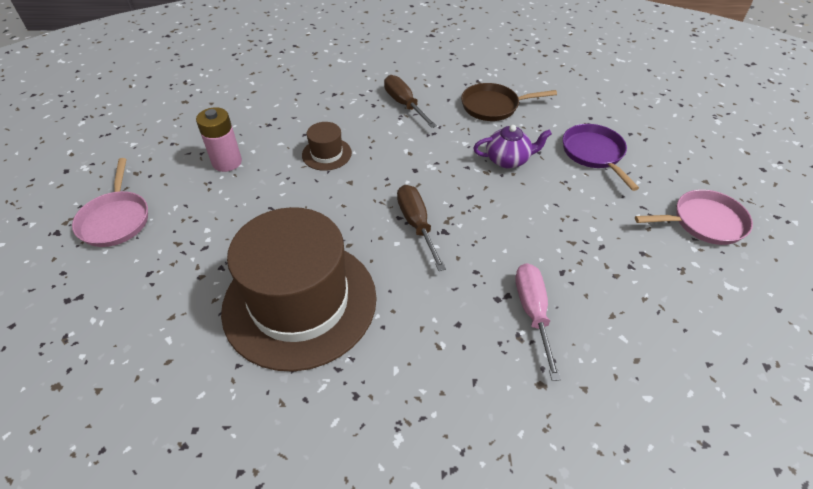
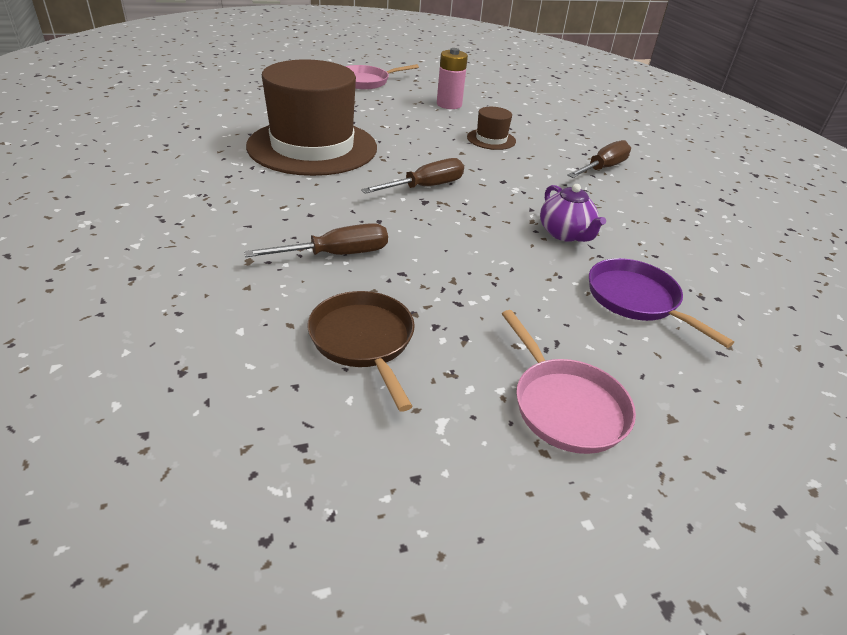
camera: 70 degrees right, 10 degrees down
brown pan [461,83,557,121] -> brown pan moved to [307,291,415,412]
pink screwdriver [515,263,561,381] -> brown screwdriver [244,223,388,257]
purple pan [563,124,639,191] -> purple pan turned 90 degrees counterclockwise [589,258,734,348]

